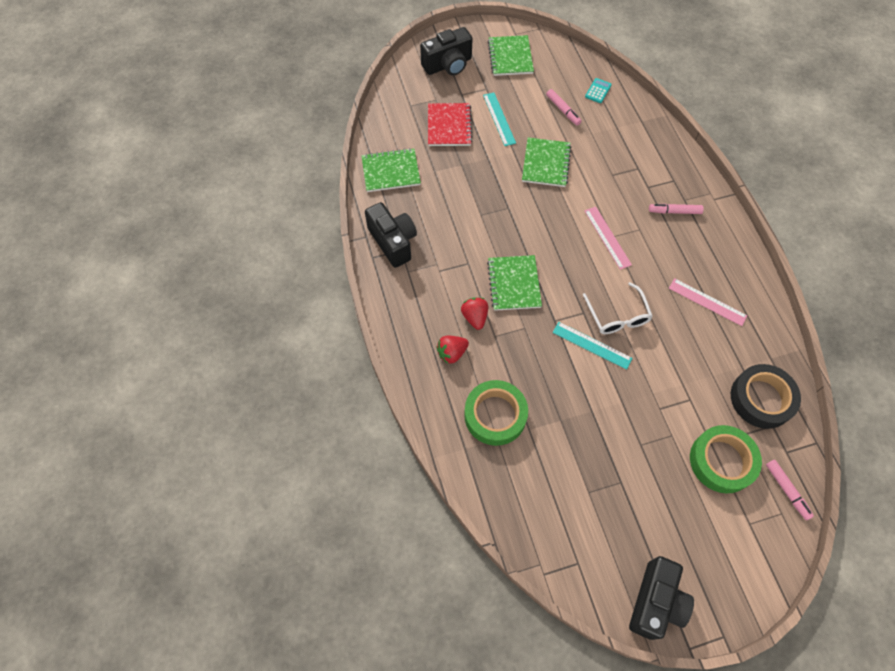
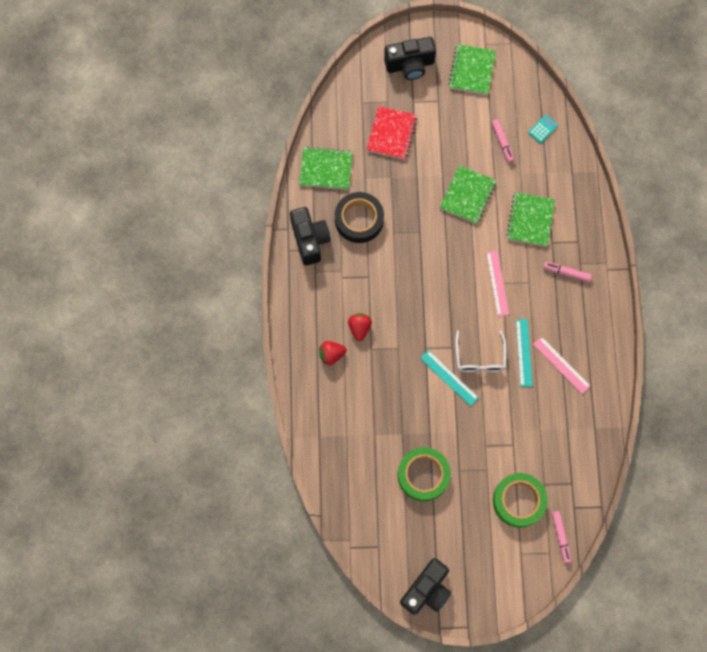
camera: 15 degrees right, 10 degrees up
green tape [464,380,528,446] -> green tape moved to [398,447,451,501]
turquoise ruler [483,92,516,146] -> turquoise ruler moved to [516,319,533,387]
green notebook [487,255,542,311] -> green notebook moved to [506,192,555,247]
black tape [731,364,801,429] -> black tape moved to [335,192,384,243]

